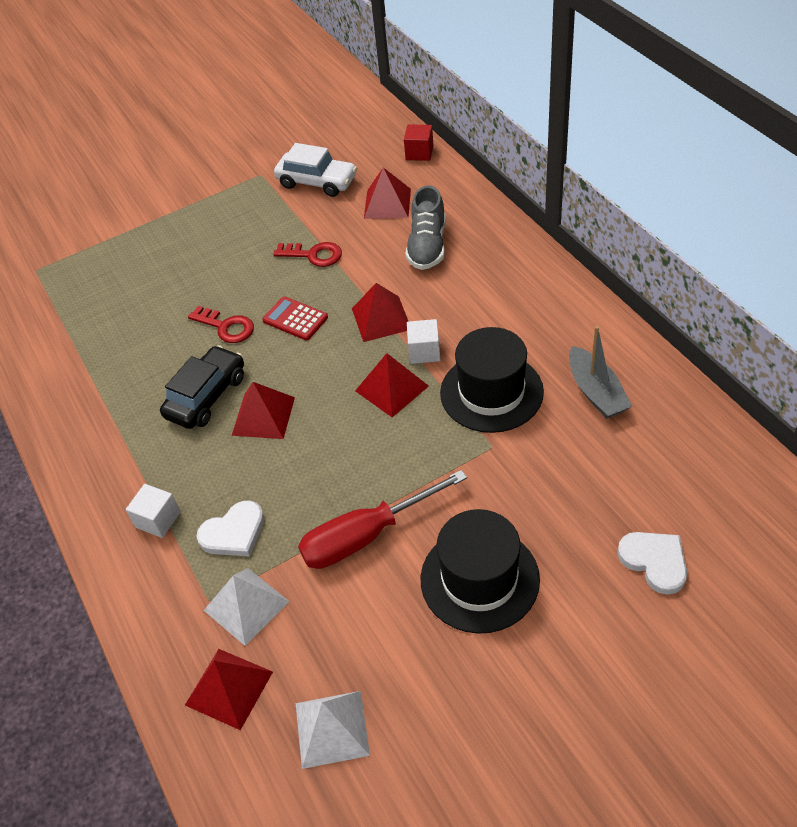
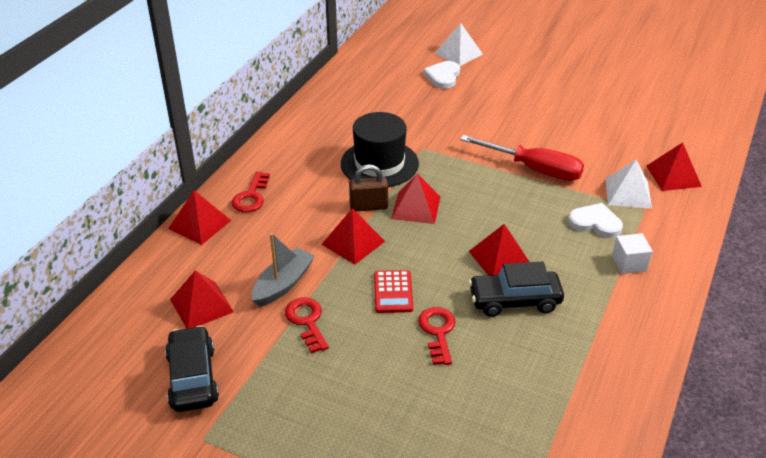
camera: 130 degrees left, 10 degrees down
white car [274,143,357,197] -> black car [165,325,219,412]
white pyramid [296,691,370,769] -> white pyramid moved to [434,23,483,66]
red cube [404,124,434,161] -> none
grey shoe [405,185,445,270] -> none
white cube [407,319,440,364] -> brown padlock [349,164,388,212]
black hat [420,509,540,634] -> none
grey boat [569,326,632,419] -> grey boat moved to [252,233,315,307]
none -> red pyramid [168,190,231,245]
none -> red key [231,171,270,212]

